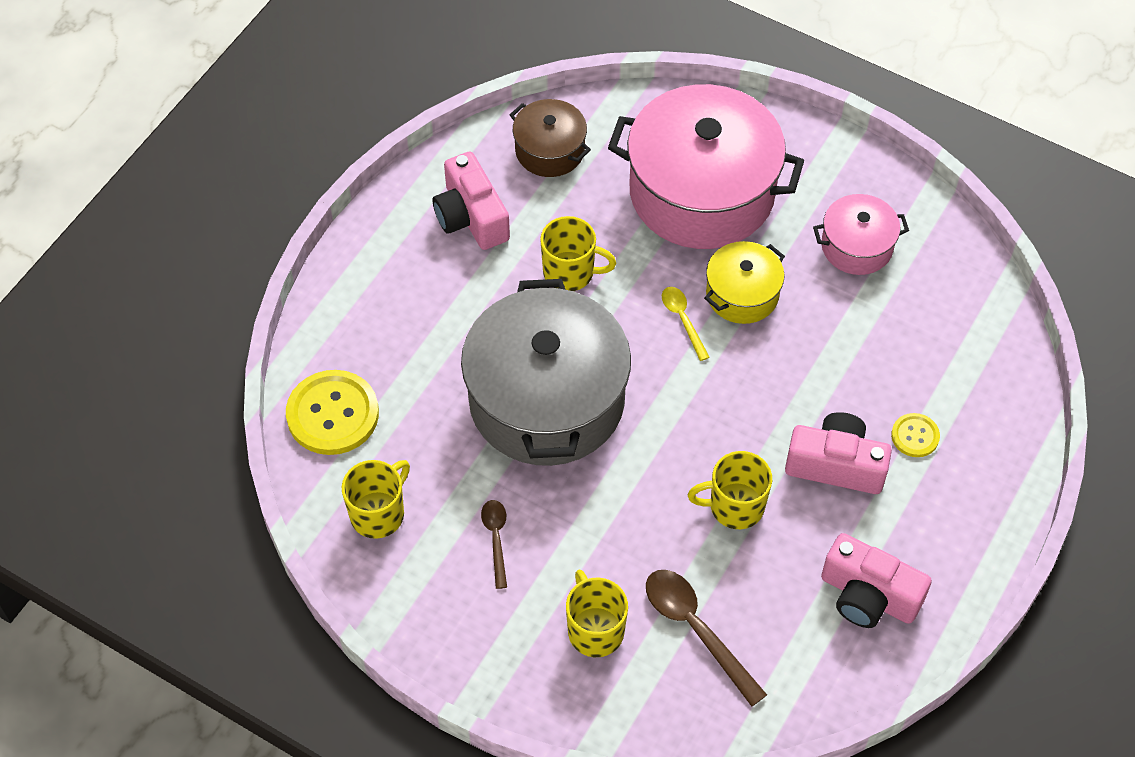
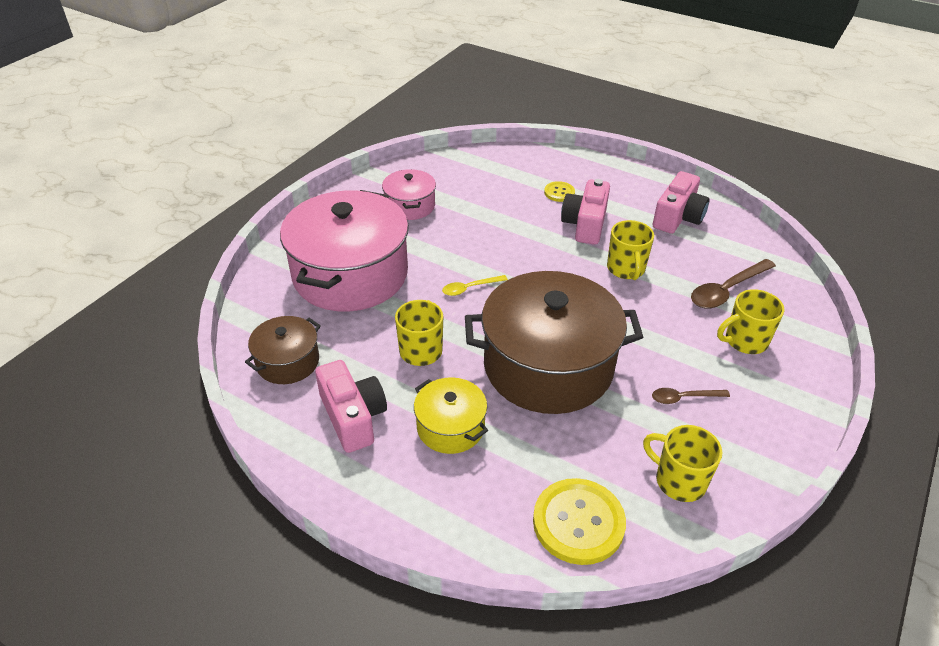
camera: 90 degrees left, 15 degrees down
pink camera [433,152,510,250] -> pink camera turned 90 degrees counterclockwise [315,360,387,453]
grey pot [461,279,631,466] -> brown pot [465,271,643,414]
yellow pot [704,241,785,324] -> yellow pot moved to [414,377,488,454]

